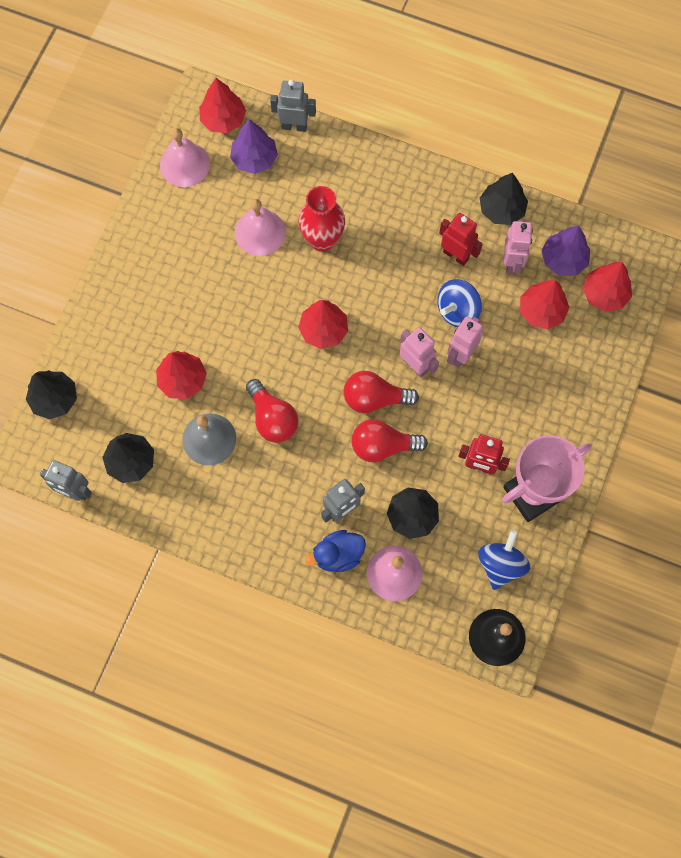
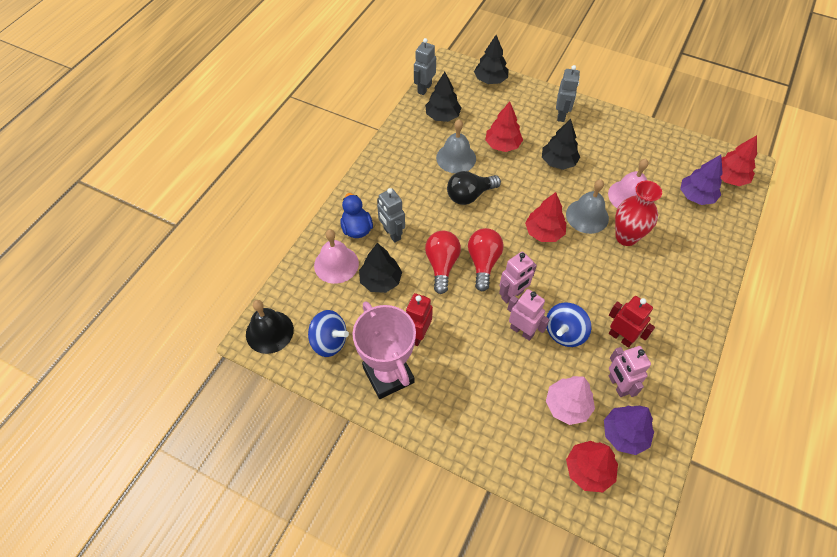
camera: 95 degrees right, 15 degrees down
pink bell [160,128,210,187] -> none
red light bulb [246,379,299,443] -> black light bulb [447,171,501,205]
grey robot [270,80,316,132] -> grey robot moved to [556,65,580,122]
blue spinning top [437,279,482,327] -> blue spinning top turned 105 degrees counterclockwise [546,303,591,347]
red robot [439,213,483,266] -> red robot turned 90 degrees counterclockwise [609,296,655,348]
black tree [480,173,528,225] -> black tree moved to [542,119,580,170]
pink robot [504,221,533,274] -> pink robot turned 60 degrees clockwise [609,346,651,397]
red tree [520,280,570,329] -> pink tree [546,376,595,425]
none -> grey bell [566,179,609,234]

